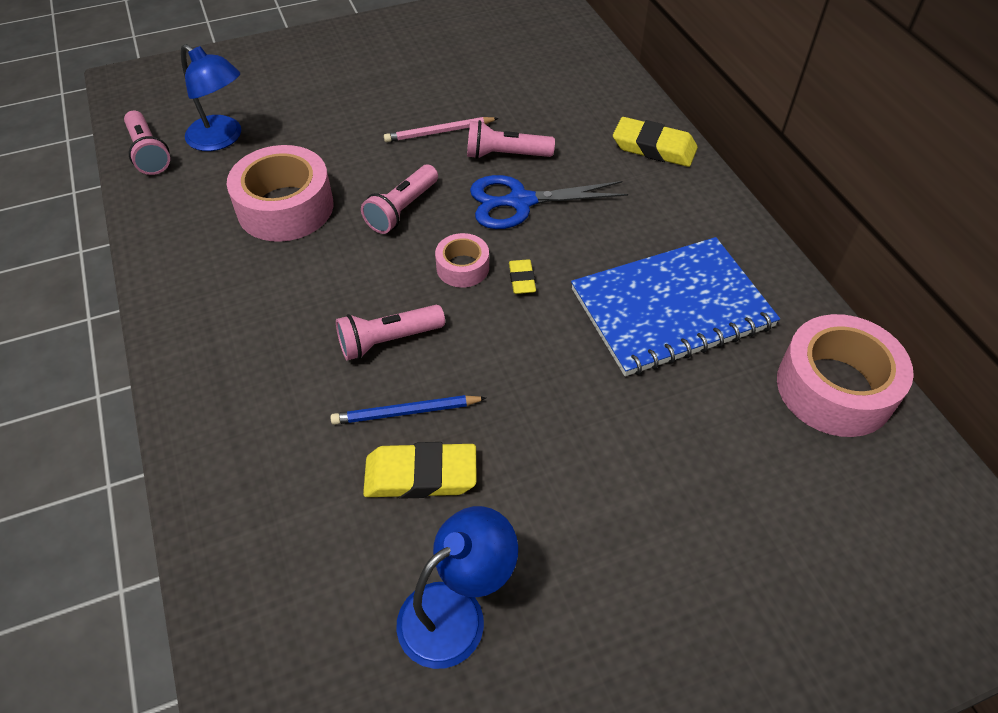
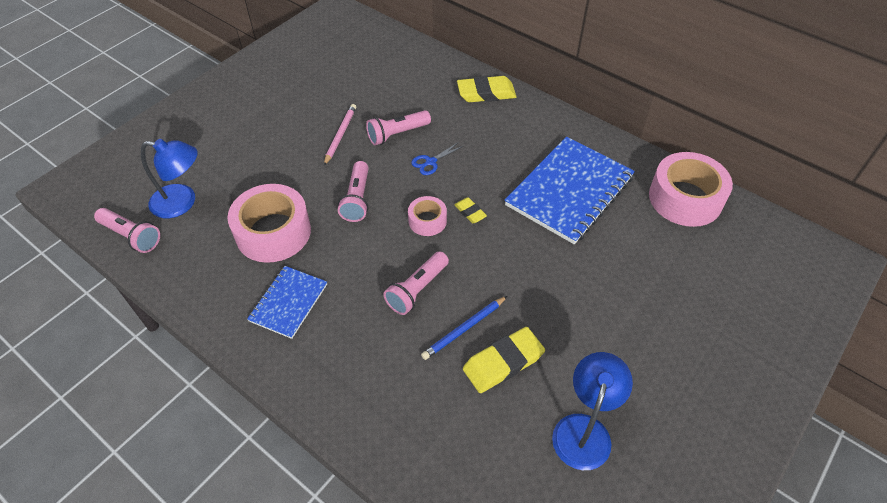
camera: 30 degrees left, 0 degrees up
pink pencil [384,117,499,142] -> pink pencil turned 150 degrees clockwise [324,104,356,166]
blue scissors [470,175,628,229] -> blue scissors [411,142,463,175], size x0.51
none -> blue notebook [247,266,327,339]

